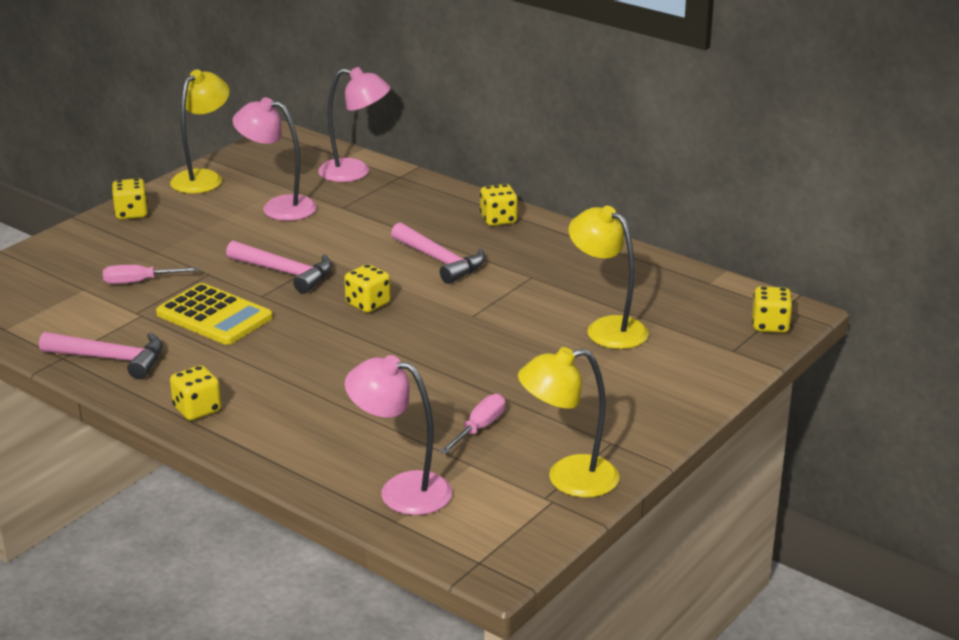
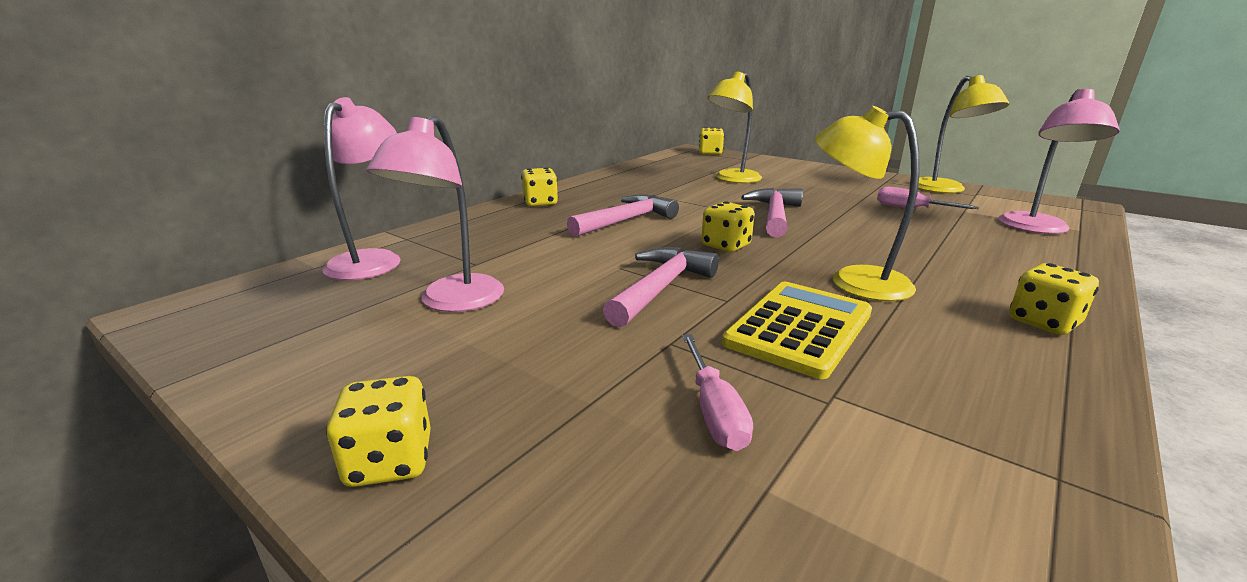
camera: 90 degrees left, 5 degrees down
pink hammer [39,332,163,379] -> pink hammer moved to [741,188,803,237]
yellow lamp [170,70,230,194] -> yellow lamp moved to [815,106,920,301]

